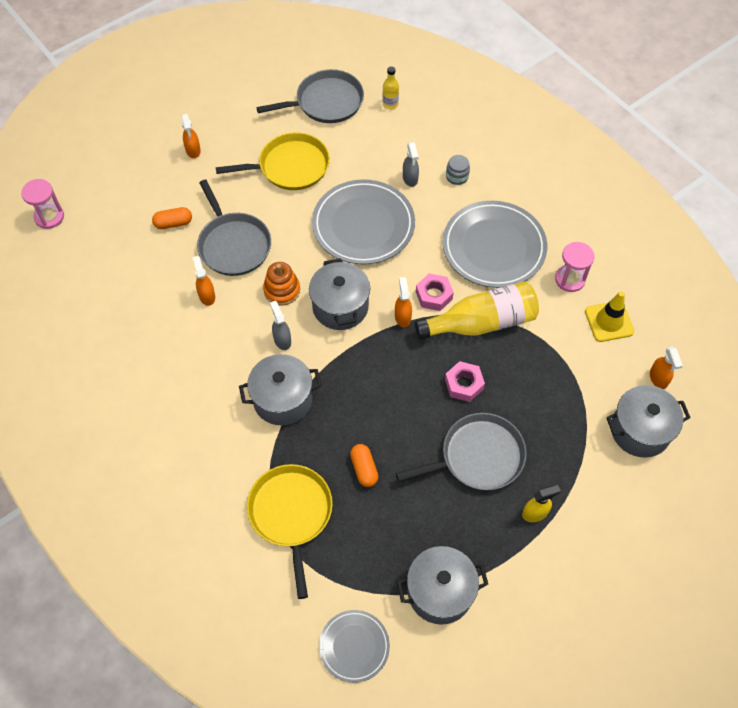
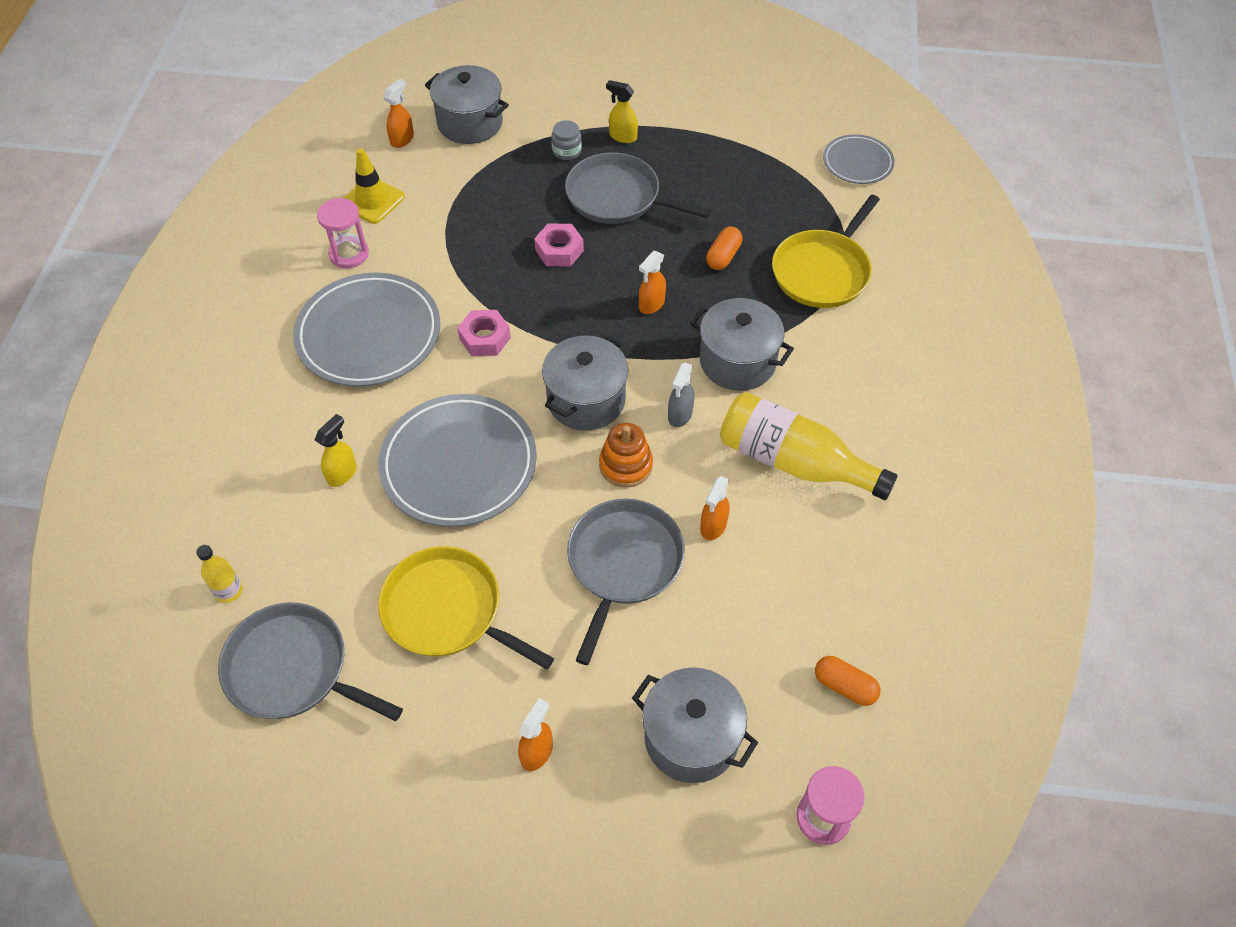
camera: 135 degrees left, 5 degrees down
orange capsule [152,207,192,229] -> orange capsule moved to [815,656,880,706]
orange spray bottle [395,277,412,327] -> orange spray bottle moved to [639,251,666,314]
grey pot [397,546,488,625] -> grey pot moved to [632,667,758,783]
grey spray bottle [403,142,419,187] -> yellow spray bottle [315,414,357,487]
yellow bottle [415,281,539,340] -> yellow bottle moved to [720,392,898,500]
grey jar [446,155,470,185] -> grey jar moved to [551,120,582,160]

